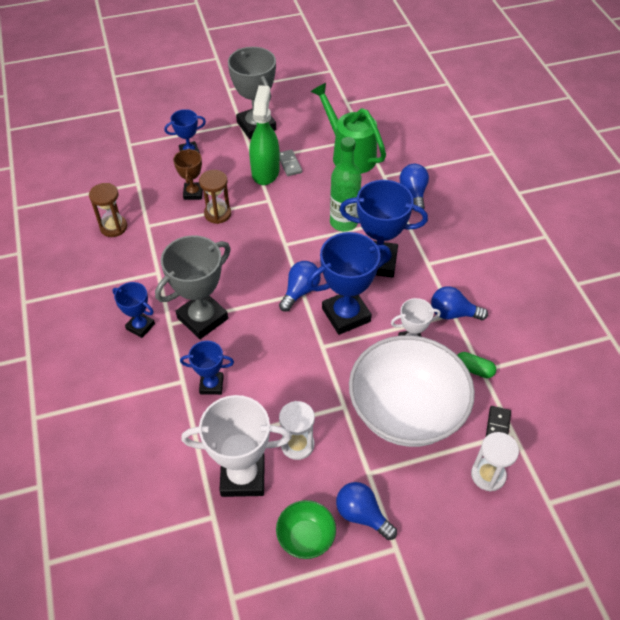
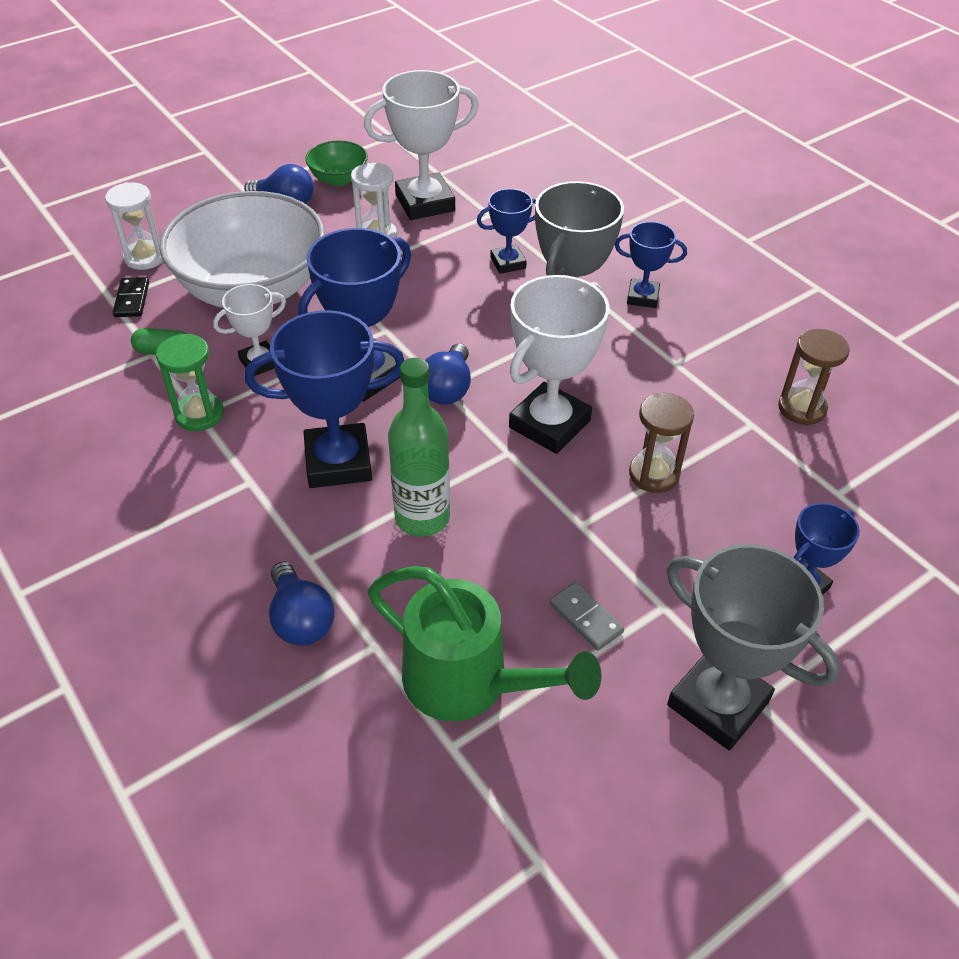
camera: 160 degrees right, 5 degrees down
brown trophy [173,149,203,200] -> none
green spray bottle [249,85,280,185] -> none
blue light bulb [431,286,488,320] -> green hourglass [156,334,224,431]
none -> white trophy [509,275,609,454]

